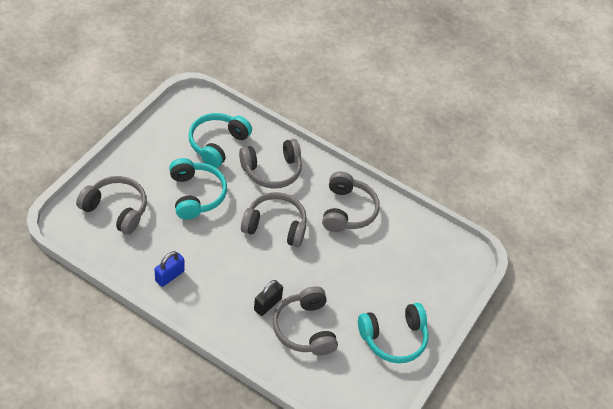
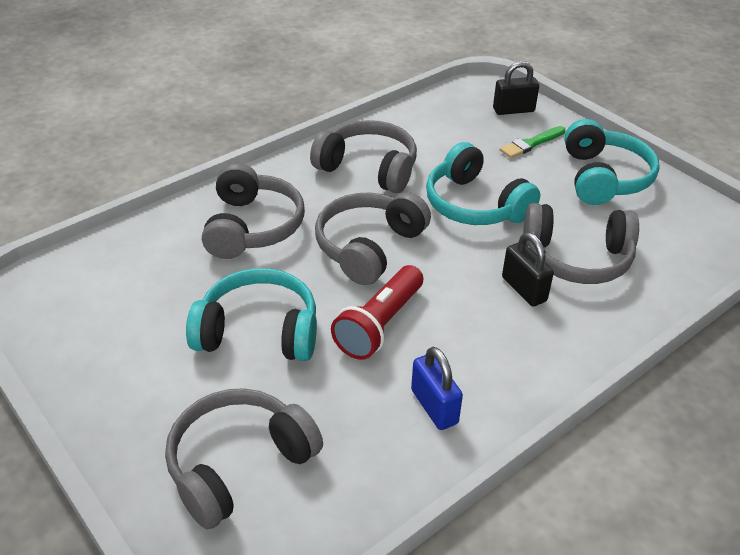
camera: 65 degrees left, 10 degrees down
turquoise headphones [189,113,252,168] -> turquoise headphones moved to [426,142,540,225]
none -> red flashlight [331,265,423,360]
none -> black padlock [493,61,539,115]
none -> green brush [500,126,565,158]

